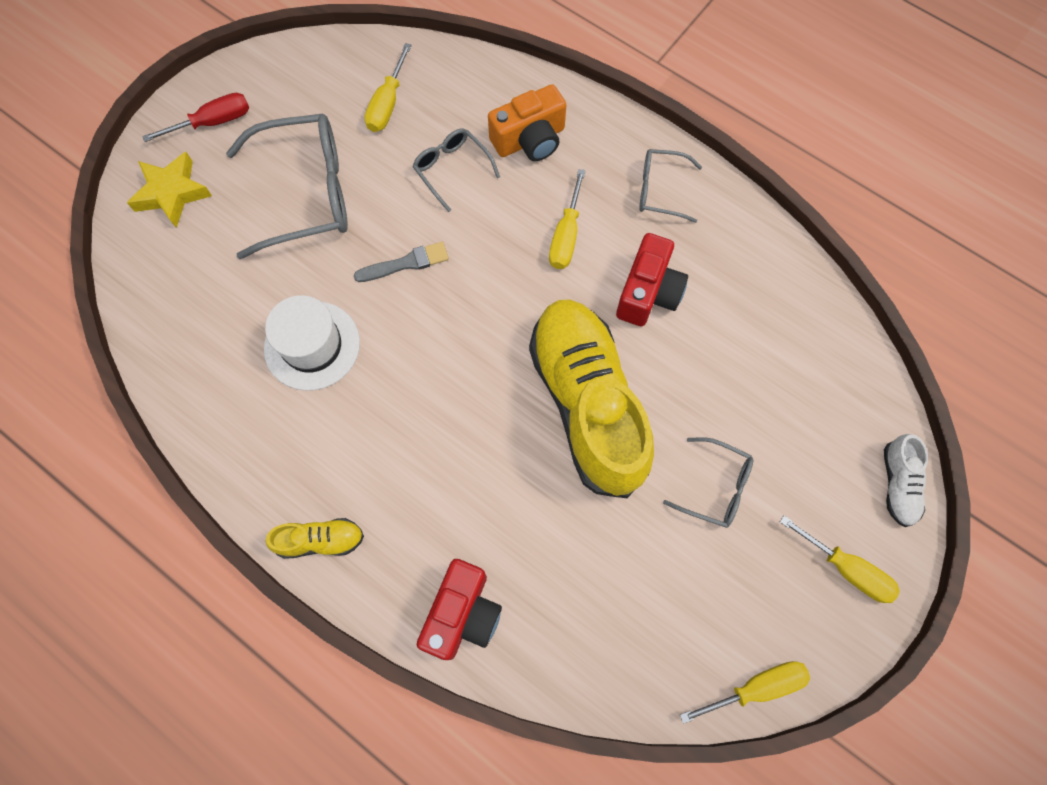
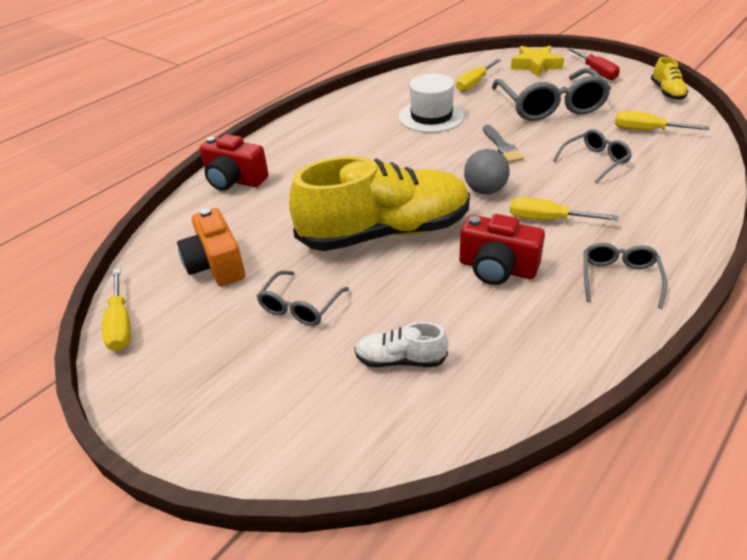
camera: 95 degrees right, 30 degrees down
yellow shoe [266,518,364,559] -> yellow shoe moved to [651,57,688,100]
orange camera [488,84,566,161] -> orange camera moved to [177,208,245,286]
yellow screwdriver [780,516,900,603] -> yellow screwdriver moved to [456,59,501,92]
white shoe [884,434,928,527] -> white shoe moved to [354,322,448,367]
none -> grey ball [464,149,510,195]

